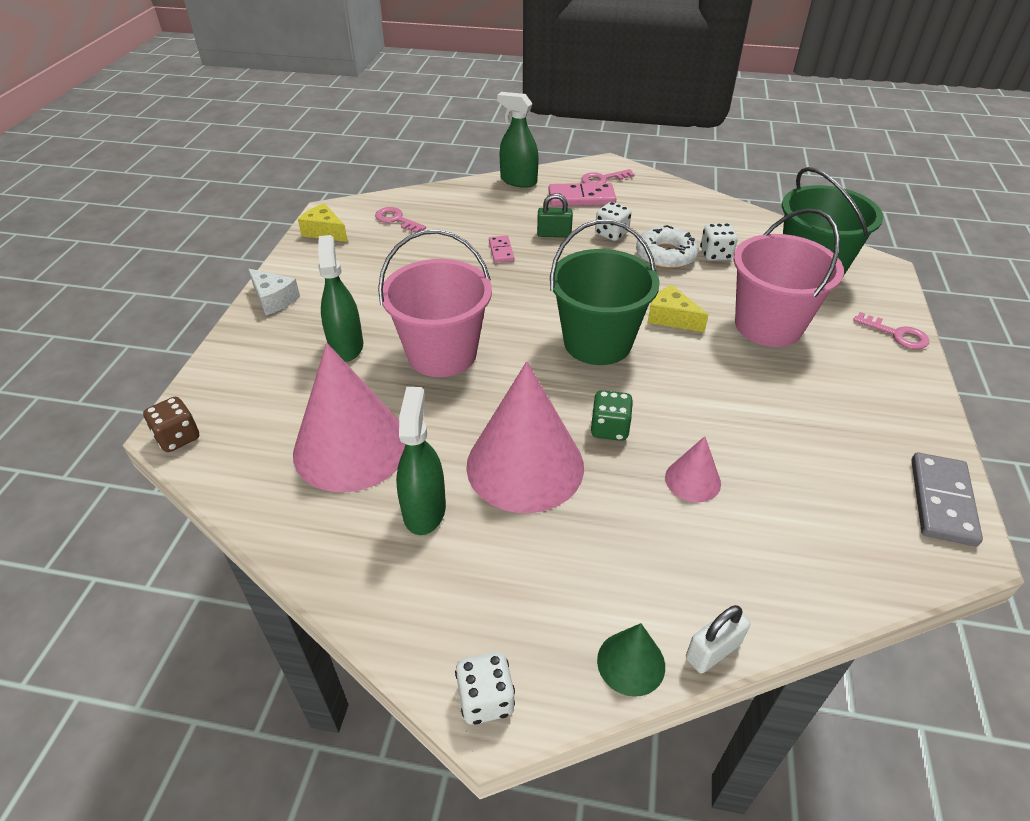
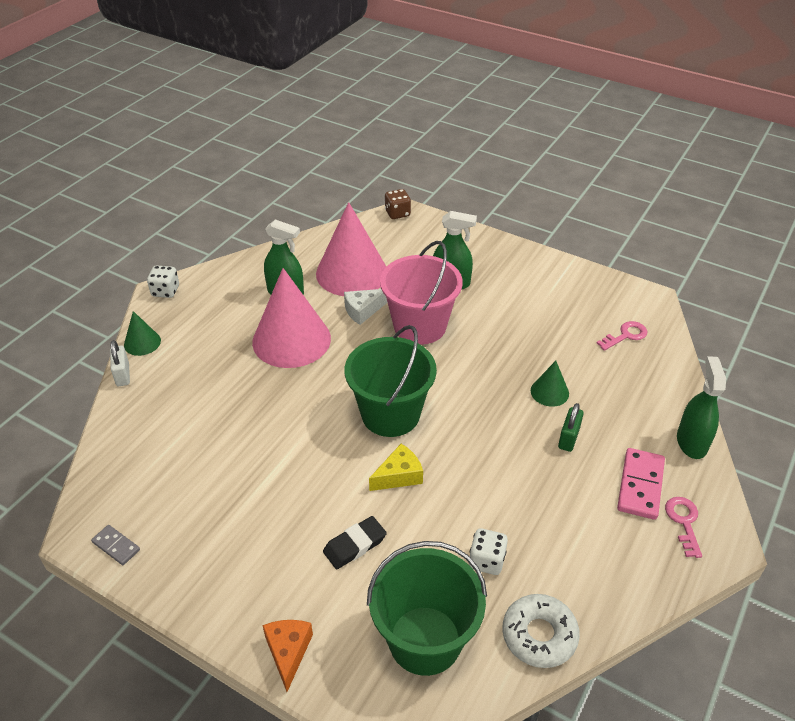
camera: 110 degrees right, 0 degrees up
white cheese [248,268,300,315] -> white cheese moved to [344,289,388,325]
yellow cheese [298,203,348,242] -> none
pink domino [489,236,514,263] -> green cone [531,361,569,407]
green spray bottle [497,92,539,188] -> green spray bottle turned 45 degrees counterclockwise [677,356,726,459]
green dice [591,390,633,441] -> none
white dice [595,202,631,241] -> none
white donut [636,225,699,269] -> white donut moved to [502,594,580,668]
pink cone [665,436,721,502] -> none
pink bucket [734,208,844,347] -> black eraser [323,516,387,569]
pink key [853,312,929,349] -> orange cheese [262,620,313,692]
grey domino [911,452,983,546] -> grey domino [91,525,140,565], size x0.57

